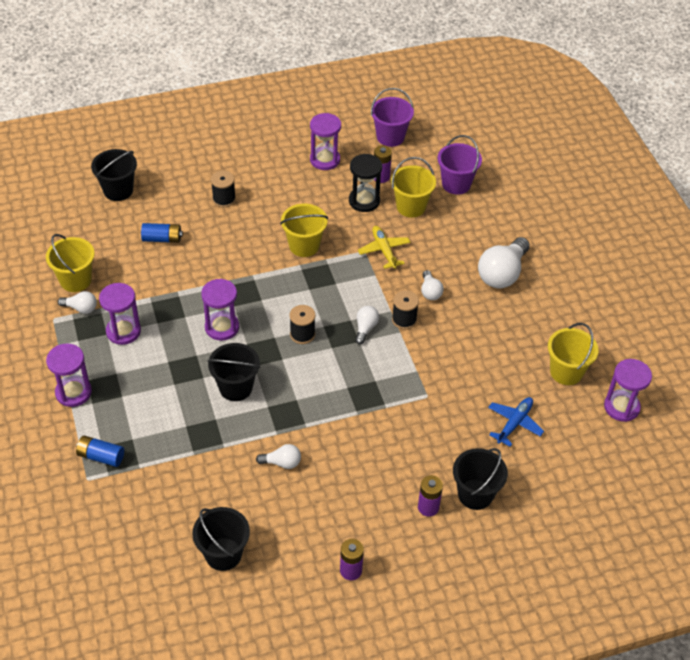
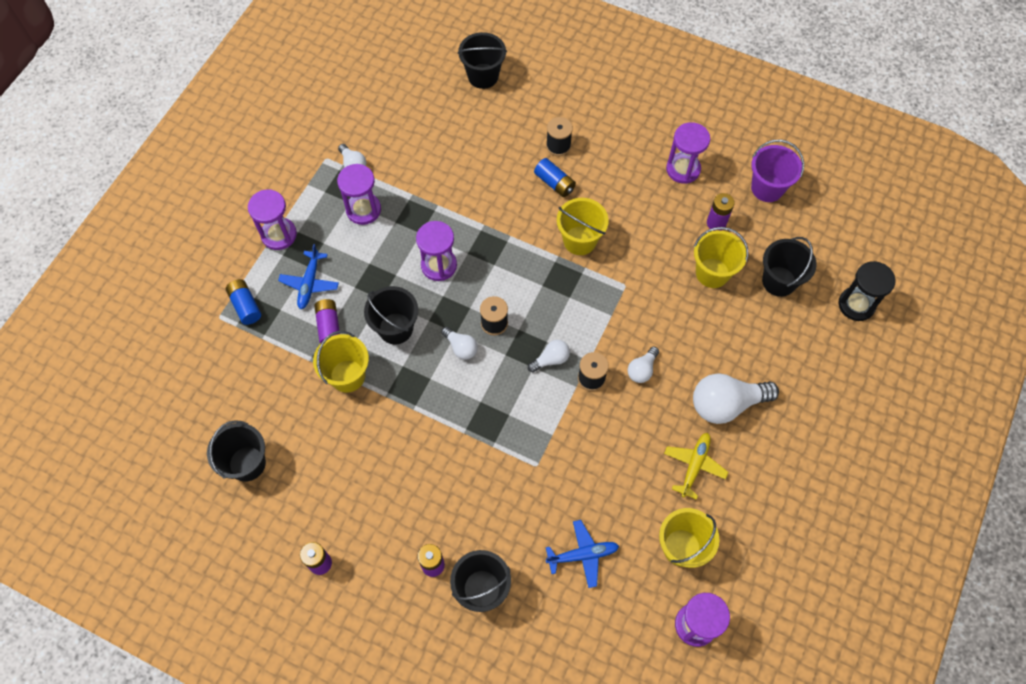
camera: 45 degrees right, 15 degrees up
yellow bucket [46,234,95,292] -> yellow bucket moved to [313,331,369,393]
blue battery [141,223,183,243] -> blue battery moved to [534,158,576,197]
white light bulb [256,444,301,469] -> white light bulb moved to [441,327,478,360]
black hourglass [349,154,382,212] -> black hourglass moved to [839,261,896,321]
yellow plane [358,226,410,269] -> yellow plane moved to [664,433,728,500]
purple bucket [437,135,482,195] -> black bucket [762,237,817,297]
none -> blue plane [278,244,339,309]
none -> purple battery [314,299,340,344]

